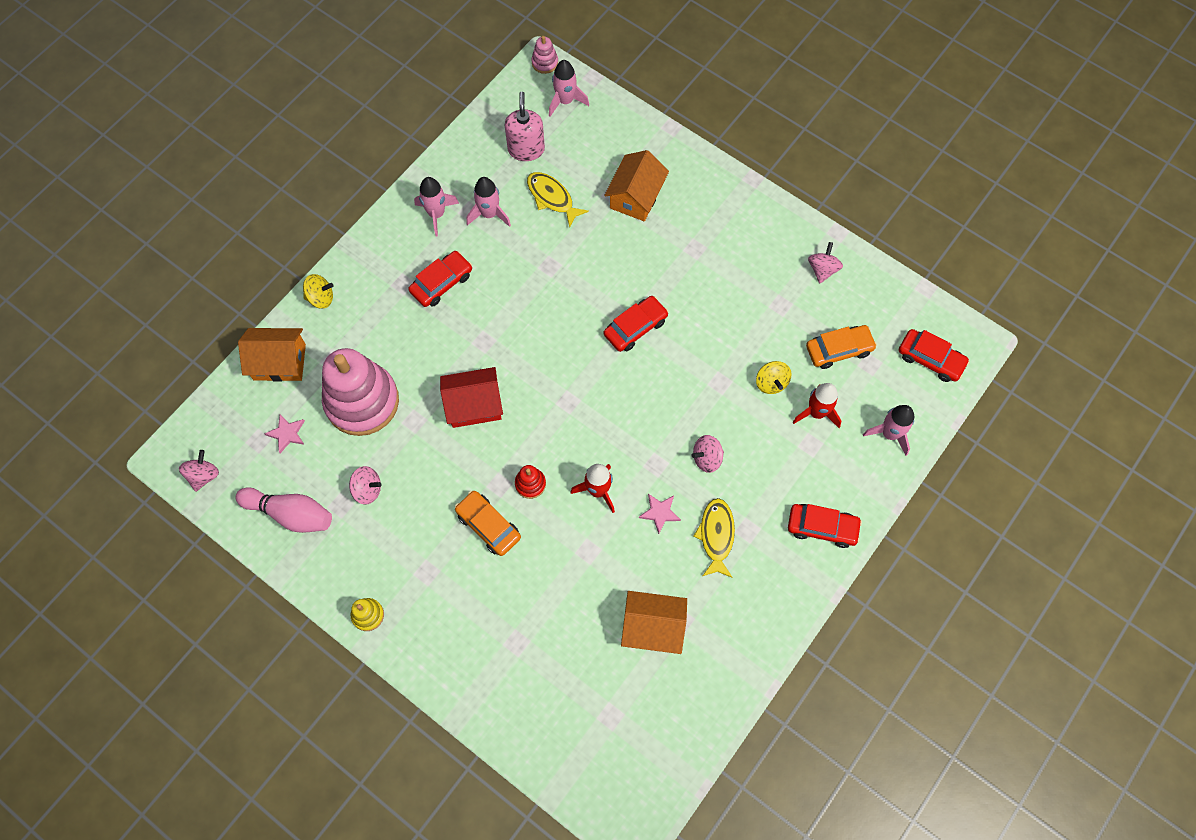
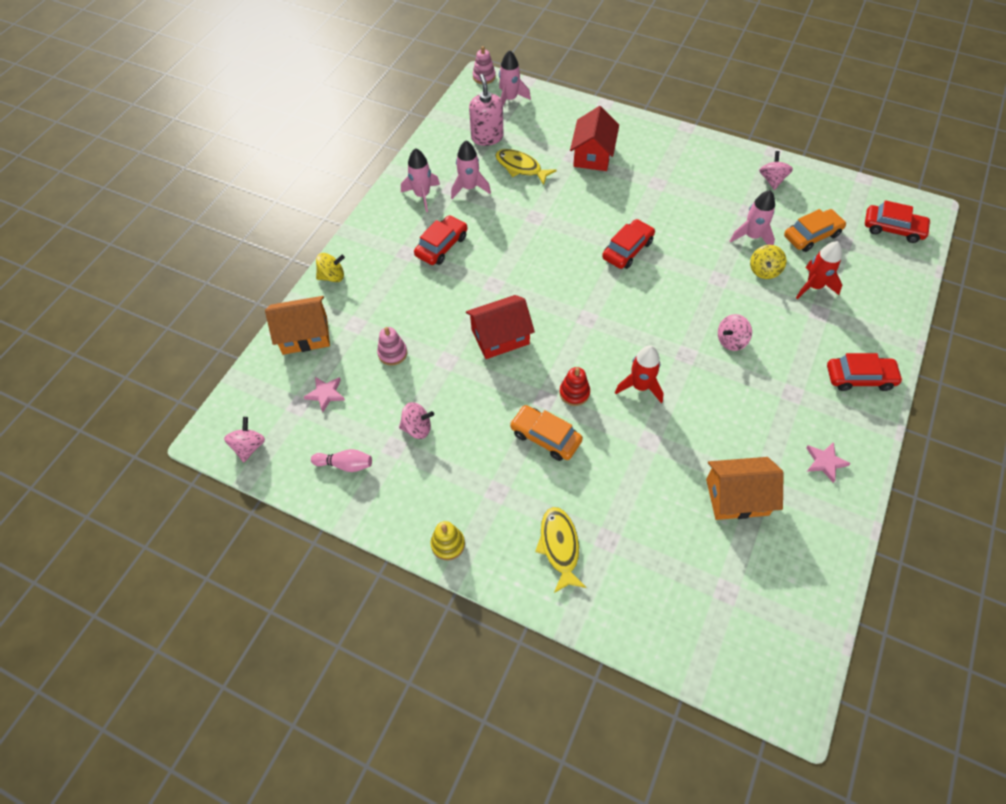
camera: 10 degrees left, 10 degrees down
pink bowling pin [235,487,332,533] -> pink bowling pin [311,449,372,472], size x0.60
pink stacking toy [322,348,399,436] -> pink stacking toy [377,327,407,365], size x0.41
orange house [604,150,669,221] -> red house [570,106,619,171]
pink star [639,494,681,534] -> pink star moved to [806,442,851,483]
yellow fish [693,498,735,578] -> yellow fish moved to [535,507,587,593]
yellow spinning top [756,361,792,394] -> yellow spinning top turned 45 degrees clockwise [750,245,786,279]
pink rocket [863,405,914,456] -> pink rocket moved to [730,190,775,245]

